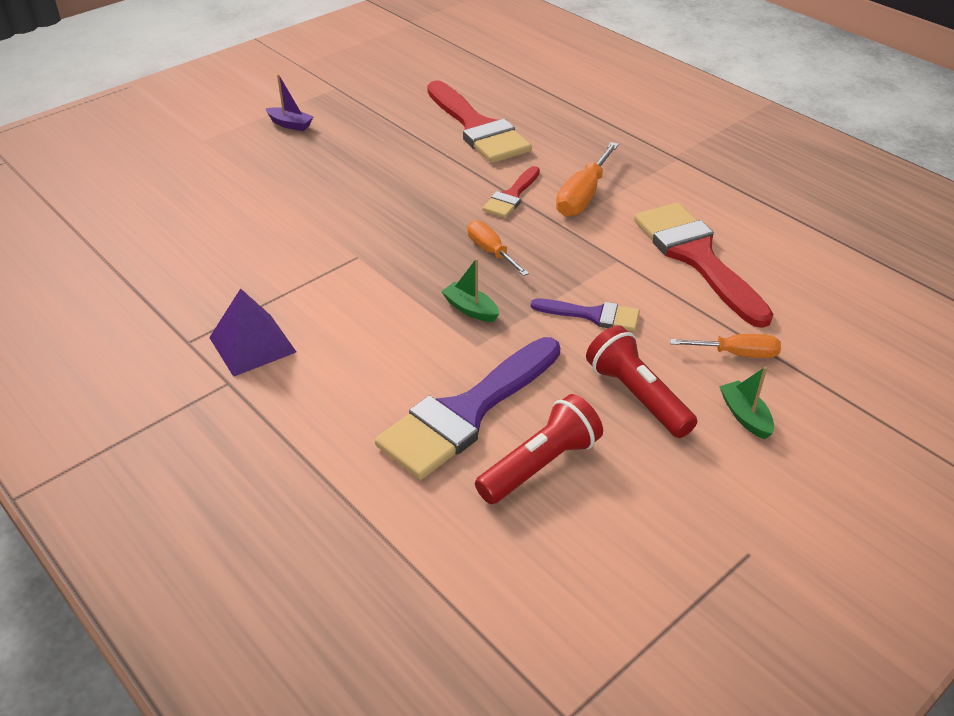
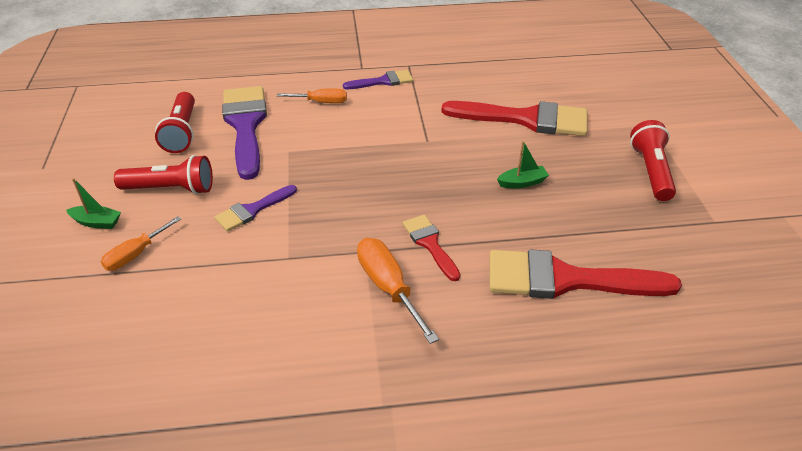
camera: 125 degrees right, 0 degrees up
purple pyramid [209,288,296,377] -> purple brush [343,70,413,89]
purple boat [266,74,313,131] -> red flashlight [630,120,676,201]
green boat [441,258,499,322] -> green boat moved to [497,141,549,188]
orange screwdriver [467,220,529,276] -> orange screwdriver moved to [277,89,347,103]
red brush [634,203,773,328] -> red brush moved to [441,101,587,136]

